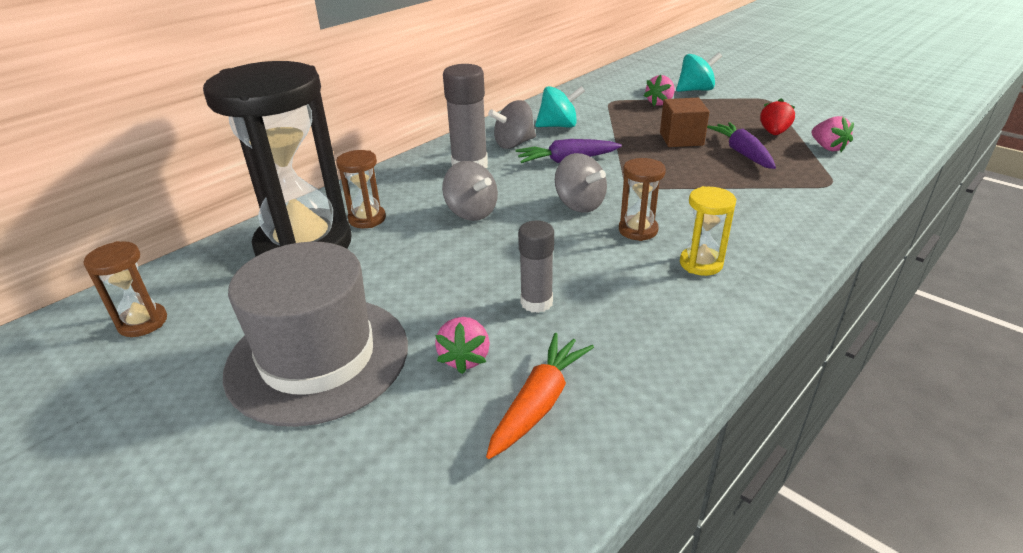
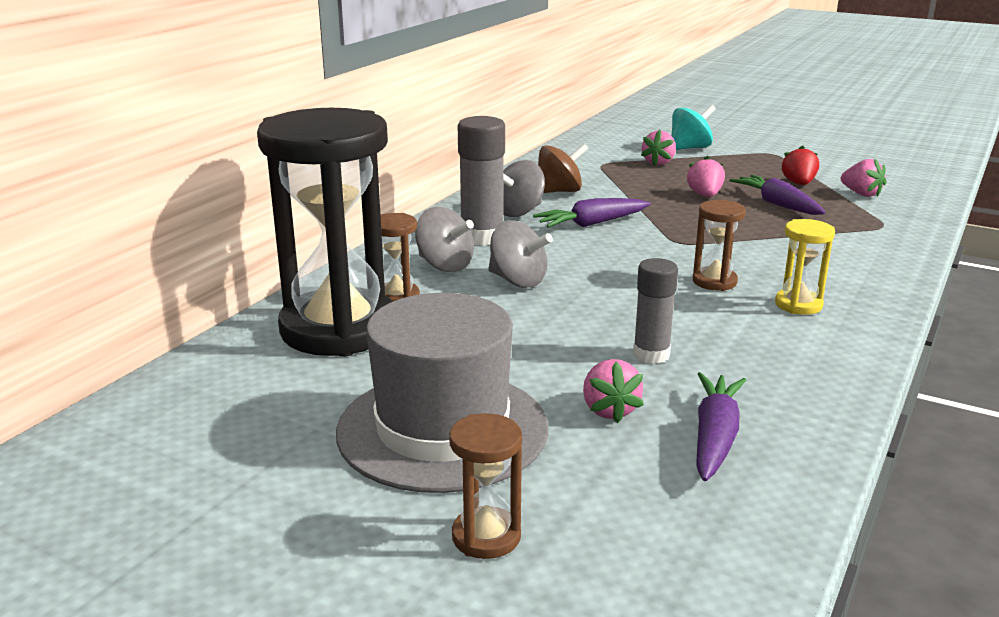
camera: 15 degrees left, 10 degrees down
brown hourglass [83,241,167,337] -> brown hourglass moved to [449,413,522,559]
orange carrot [486,333,594,459] -> purple carrot [696,372,746,481]
turquoise spinning top [535,86,585,128] -> brown spinning top [538,143,589,193]
grey spinning top [555,153,607,213] -> grey spinning top moved to [415,207,474,272]
brown cube [660,98,709,147] -> pink strawberry [687,156,725,197]

